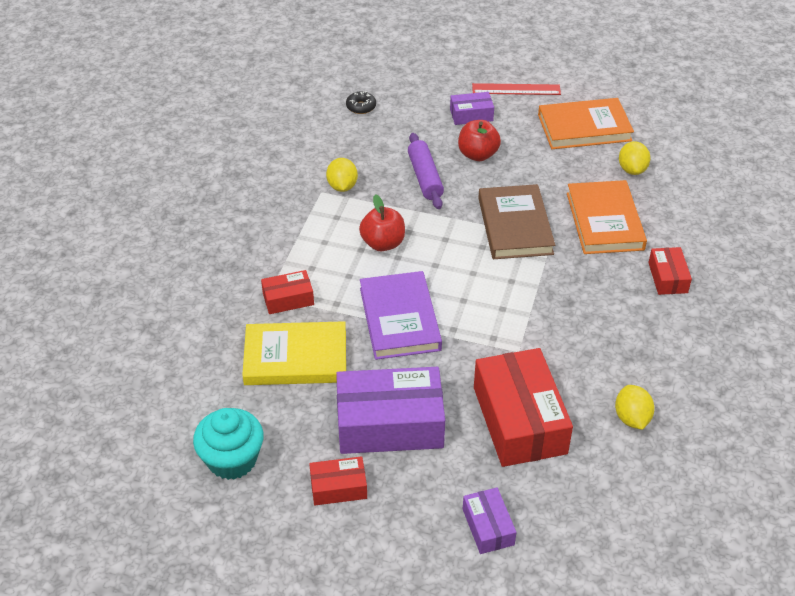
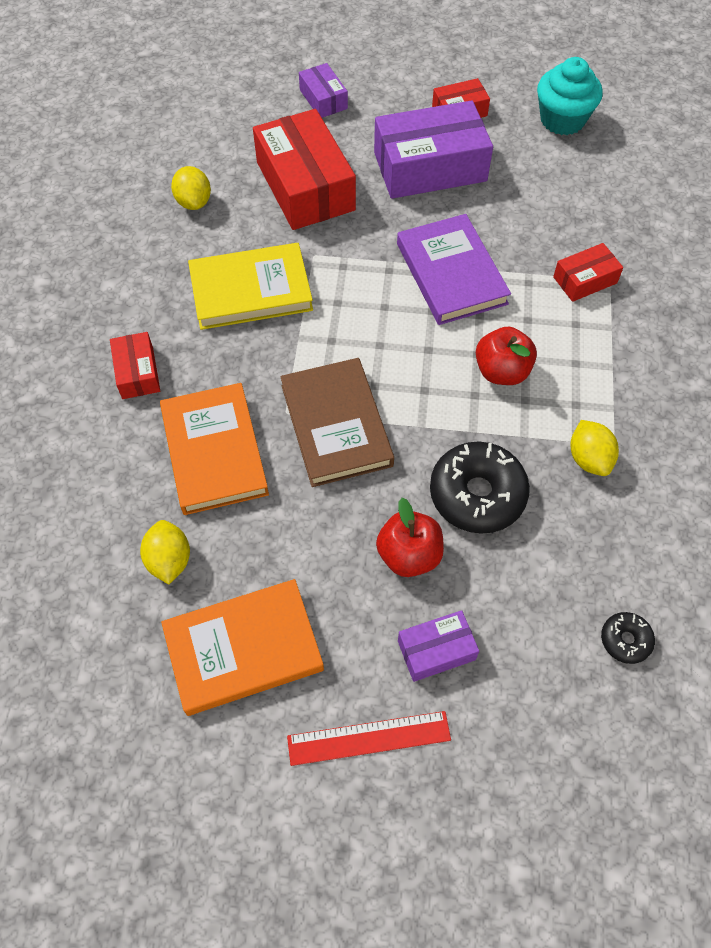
camera: 170 degrees right, 15 degrees up
yellow book [242,321,346,385] -> yellow book moved to [188,243,313,330]
purple rolling pin [408,133,444,209] -> black donut [430,442,530,534]

